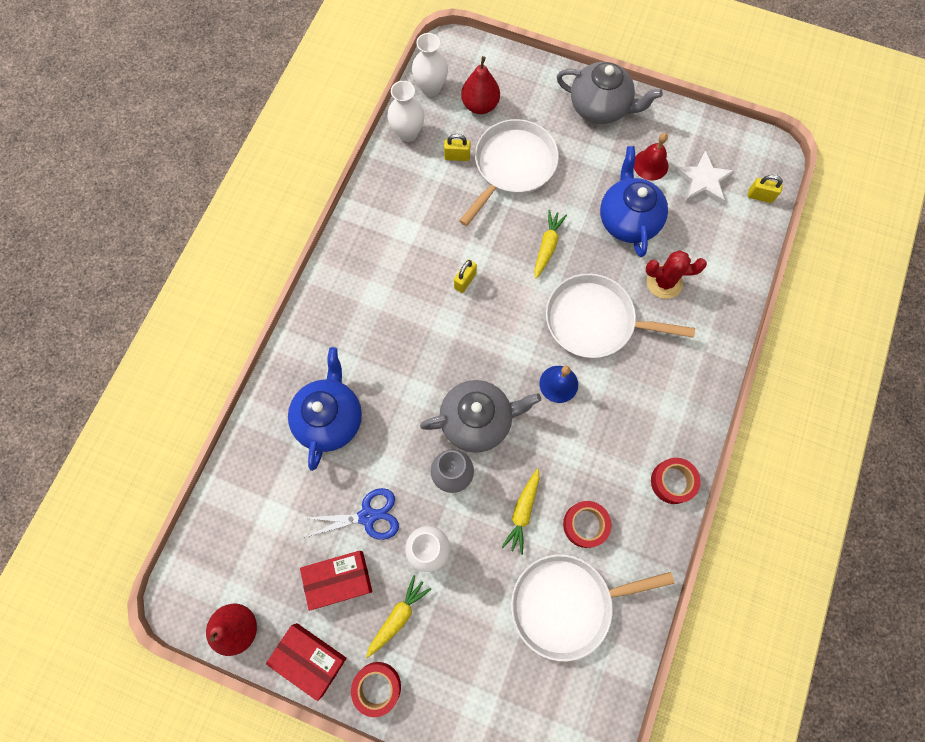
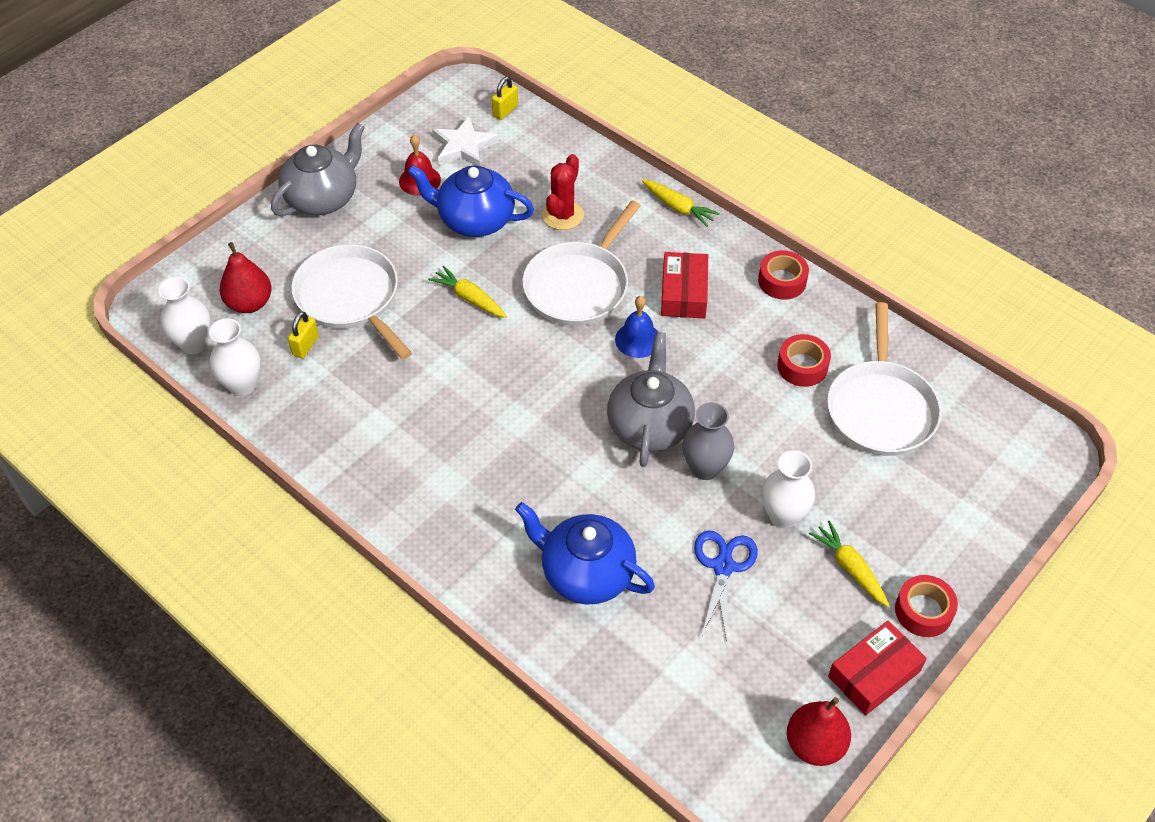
camera: 70 degrees left, 20 degrees down
red box [300,551,372,611] -> red box moved to [661,252,708,319]
yellow padlock [454,259,477,293] -> none
yellow carrot [502,469,539,555] -> yellow carrot moved to [642,180,720,227]

